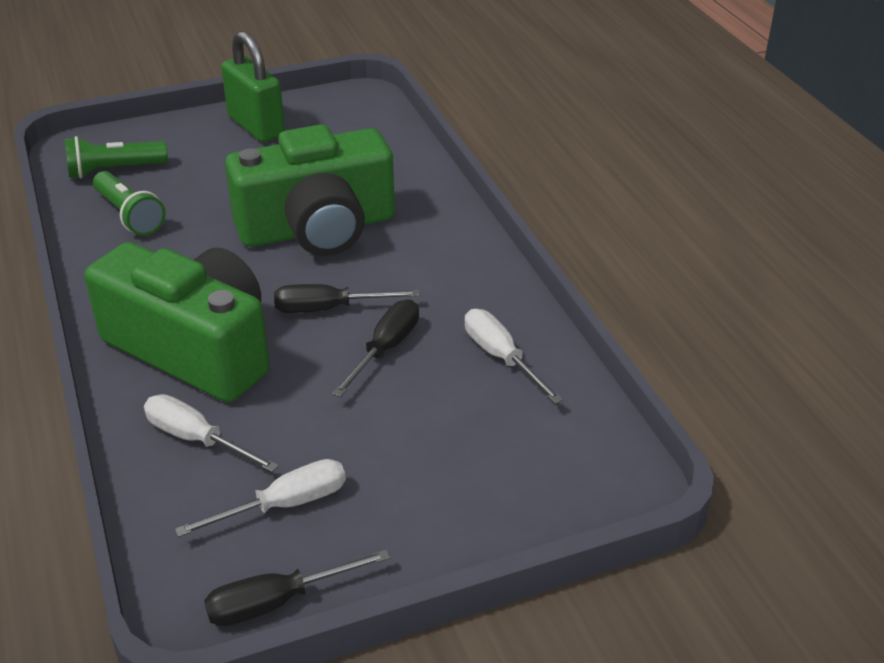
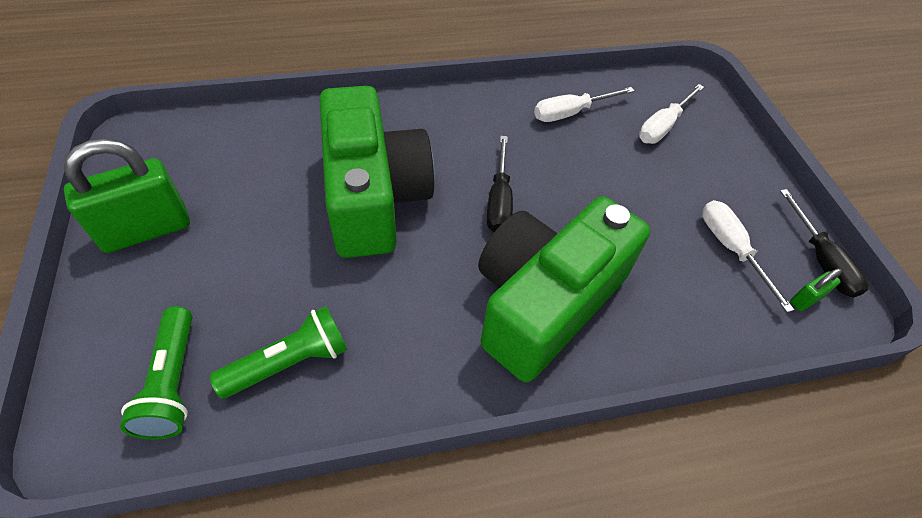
camera: 85 degrees left, 15 degrees up
white screwdriver [144,394,279,472] -> white screwdriver moved to [639,84,704,144]
black screwdriver [332,299,419,397] -> none
none -> green padlock [790,268,842,311]

